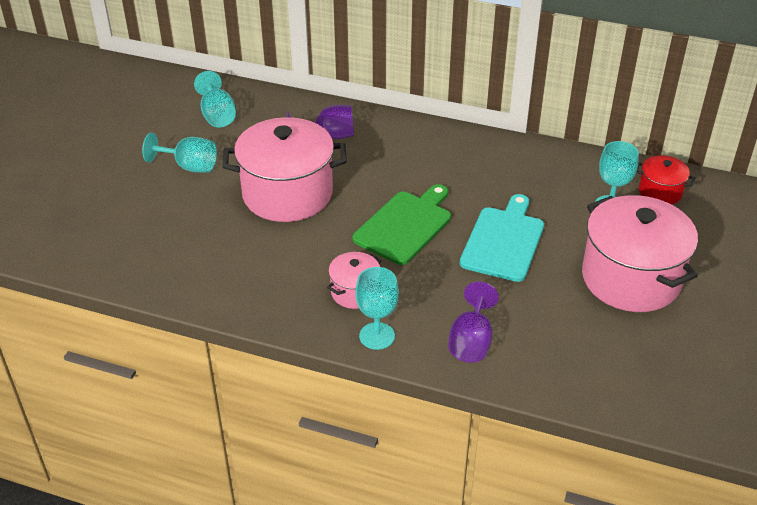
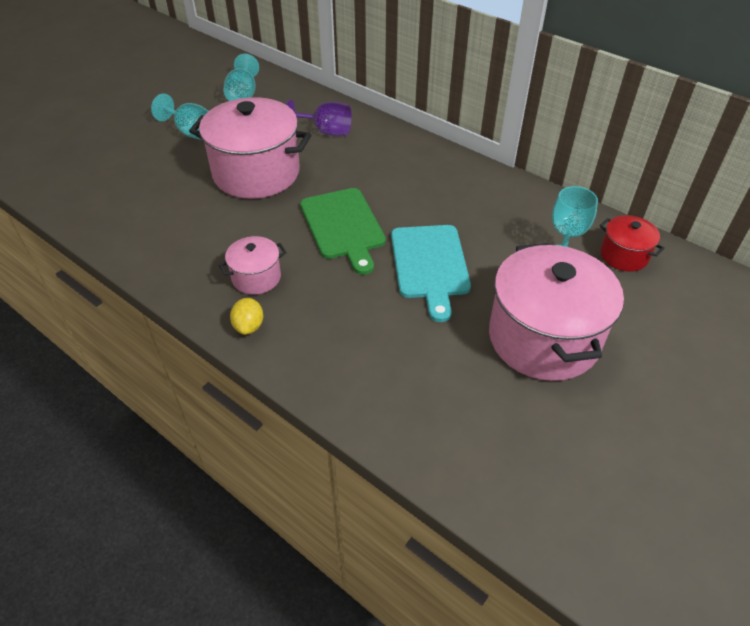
camera: 20 degrees right, 5 degrees up
green cutting board [352,184,451,265] -> green cutting board turned 105 degrees clockwise [300,188,386,275]
turquoise goblet [355,267,399,350] -> yellow lemon [230,298,263,335]
purple goblet [448,282,499,363] -> none
turquoise cutting board [460,194,544,282] -> turquoise cutting board turned 135 degrees clockwise [391,225,471,322]

